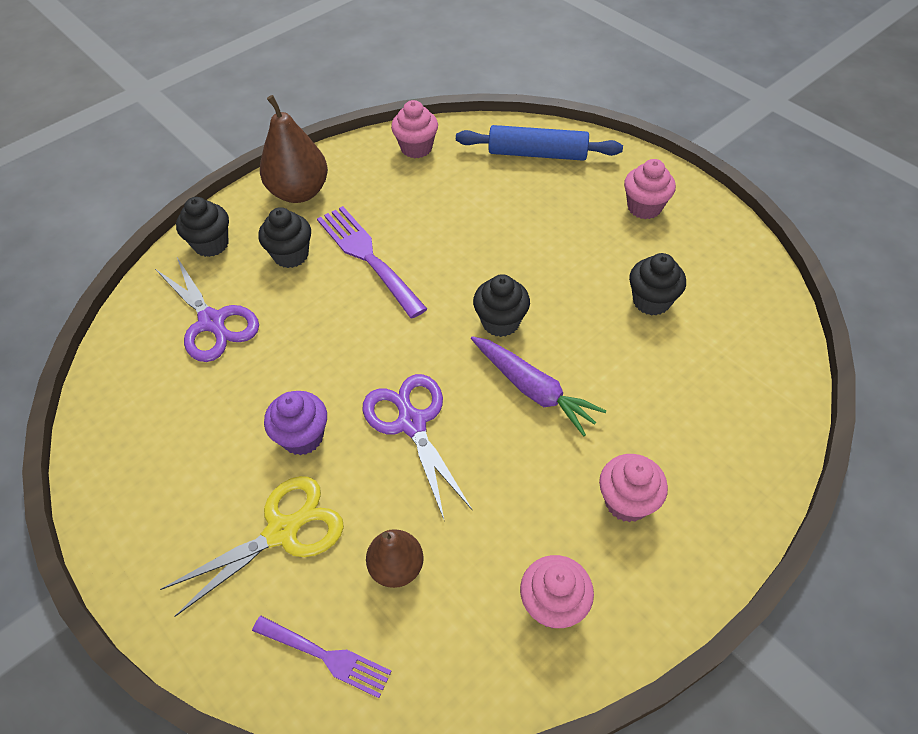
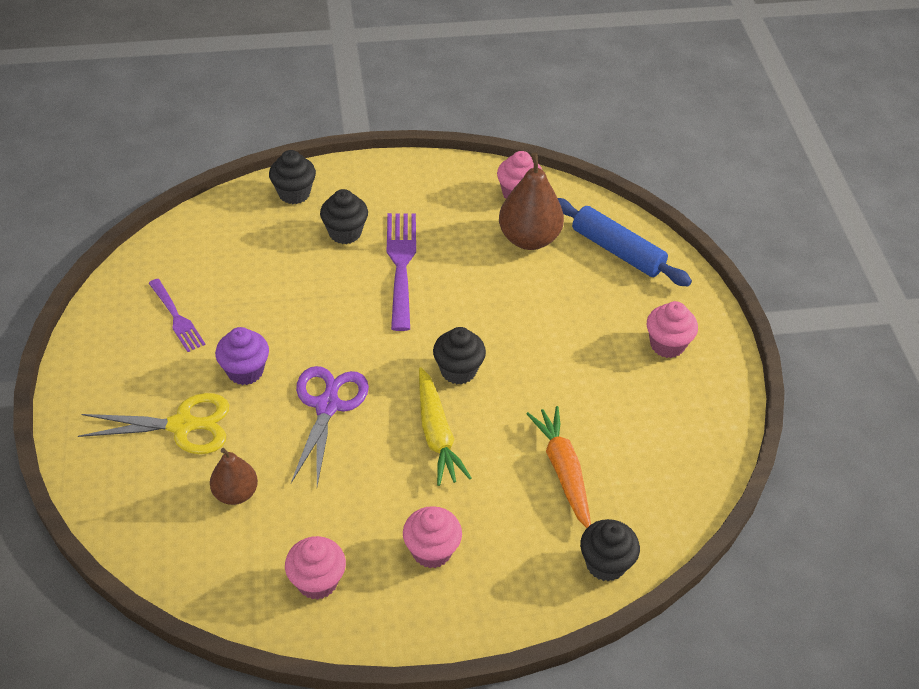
camera: 30 degrees right, 5 degrees down
purple scissors [155,258,259,362] -> none
purple fork [252,616,392,698] -> purple fork moved to [149,279,205,352]
brown pear [260,95,328,203] -> brown pear moved to [499,153,564,250]
purple carrot [471,336,606,436] -> yellow carrot [419,367,472,486]
black cupcake [629,253,686,316] -> black cupcake moved to [580,519,640,582]
none -> orange carrot [526,406,591,528]

